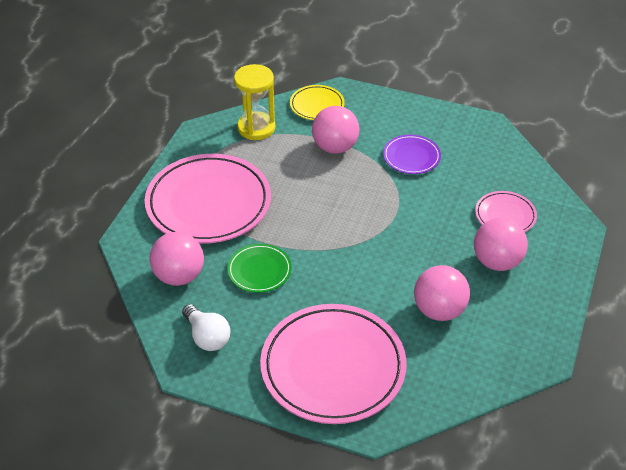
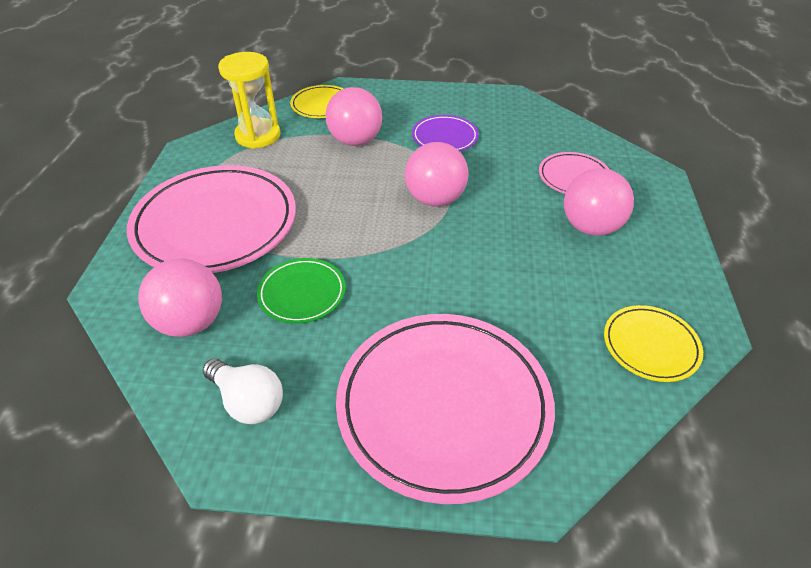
camera: 15 degrees left, 0 degrees up
pink ball [414,265,470,321] -> pink ball moved to [405,142,469,207]
none -> yellow plate [604,305,703,382]

